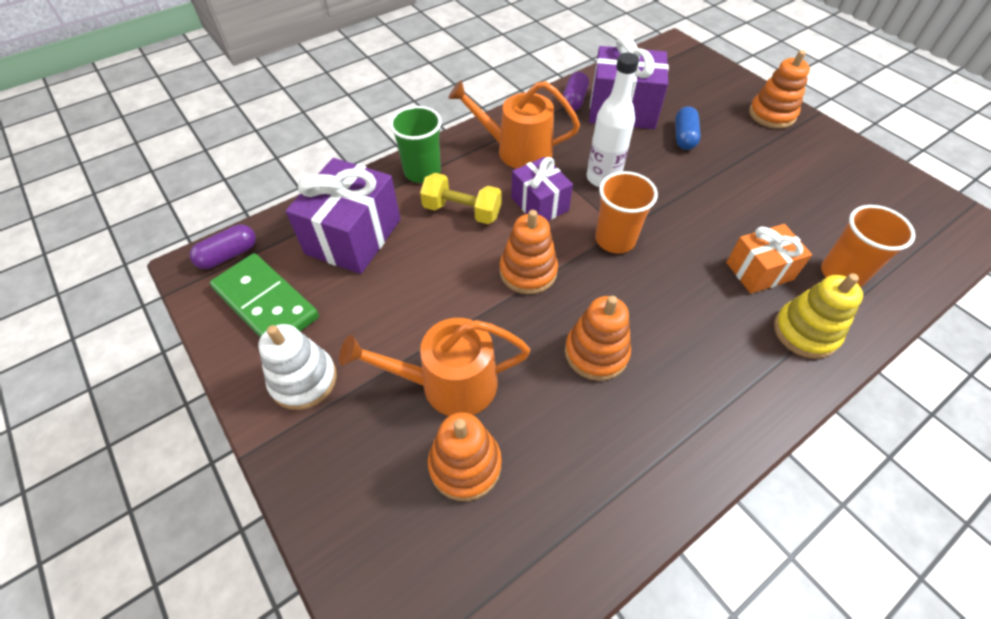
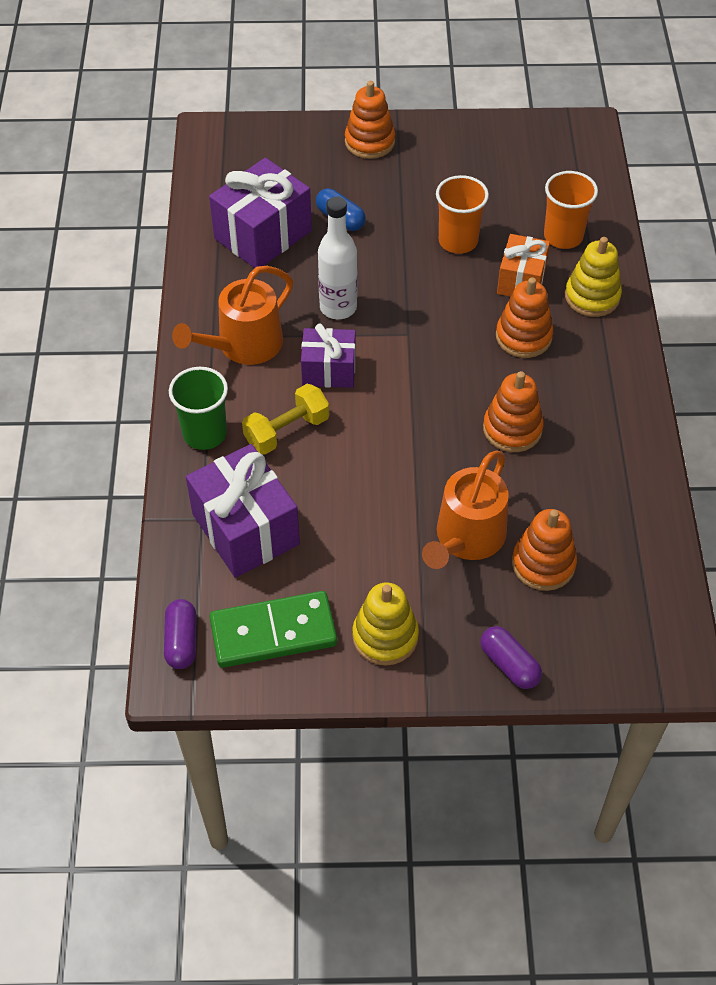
camera: 55 degrees left, 0 degrees up
white stacking toy [258,324,337,410] -> yellow stacking toy [352,582,419,666]
orange stacking toy [500,210,558,294] -> orange stacking toy moved to [496,277,553,358]
purple capsule [563,72,589,111] -> purple capsule moved to [480,626,542,689]
orange cup [595,171,658,254] -> orange cup moved to [436,175,489,254]

